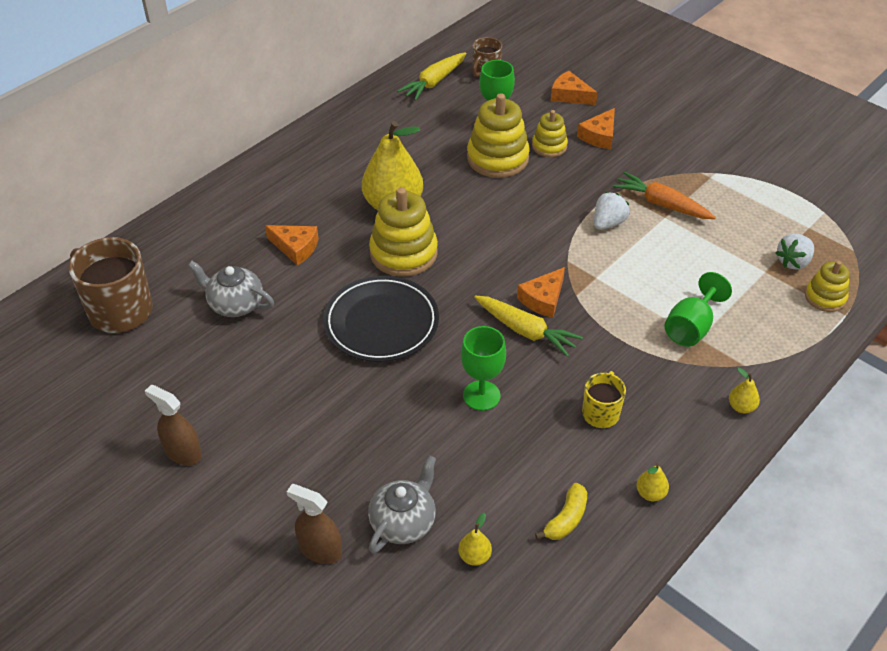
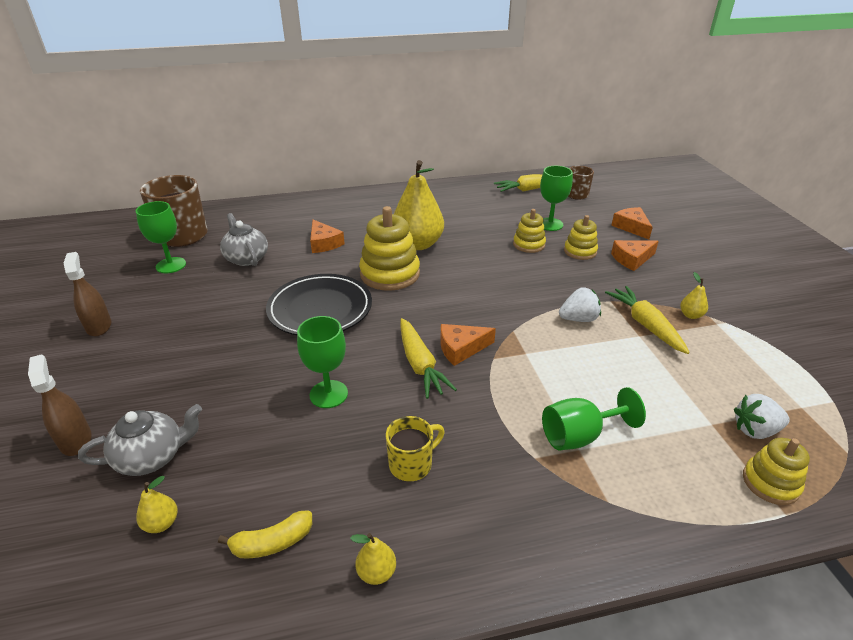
camera: 35 degrees right, 10 degrees down
yellow stacking toy [467,93,530,178] -> yellow stacking toy [513,209,546,253], size x0.58
orange carrot [613,172,716,219] -> yellow carrot [605,286,690,354]
yellow pear [729,367,760,413] -> yellow pear moved to [680,272,708,319]
none -> green goblet [136,201,186,273]

